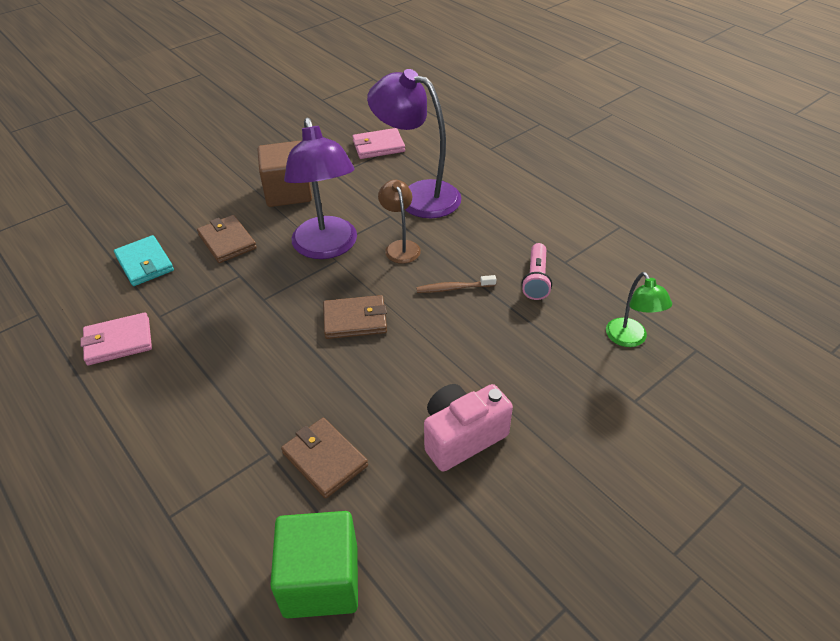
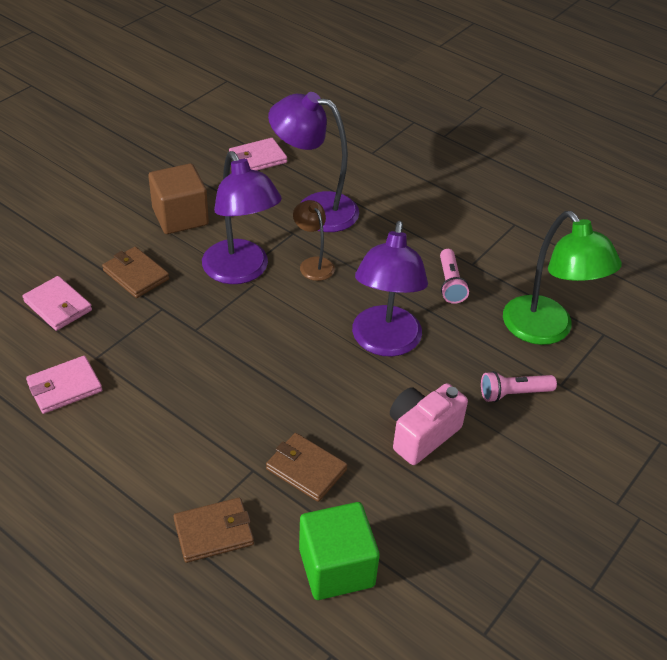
camera: 15 degrees left, 0 degrees up
turquoise wallet [114,235,174,286] -> pink wallet [22,276,92,331]
brown wallet [323,295,387,339] -> brown wallet moved to [173,498,254,563]
brown toothbrush [416,275,496,293] -> none
green lamp [606,272,672,347] -> green lamp [503,211,622,345], size x1.89
none -> purple lamp [352,221,428,357]
none -> pink flashlight [481,371,557,402]

